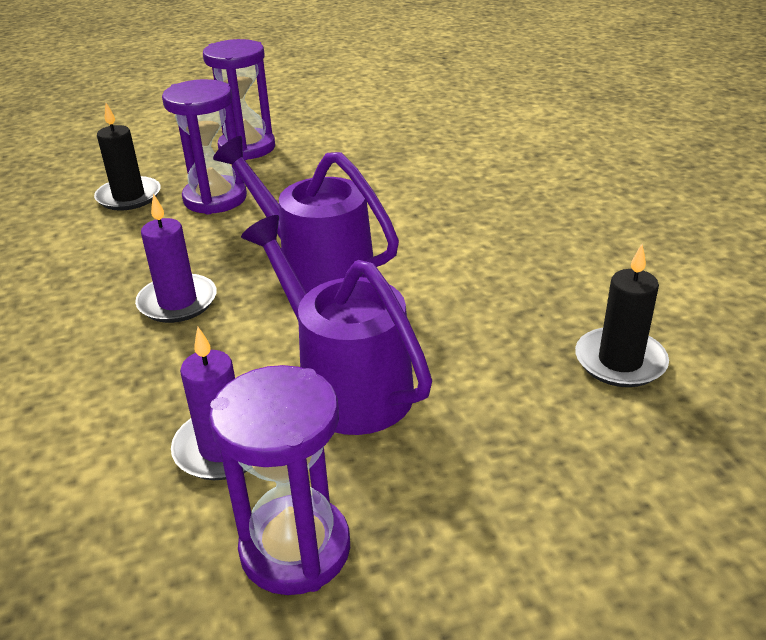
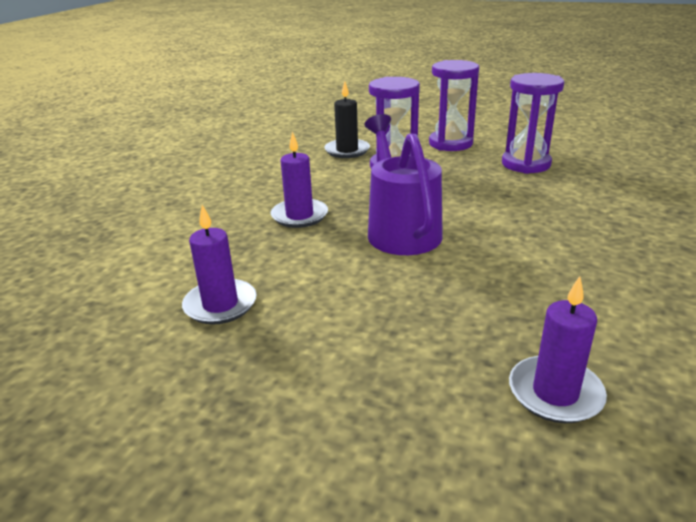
camera: 40 degrees right, 5 degrees down
purple hourglass [209,365,350,595] -> purple hourglass moved to [502,73,564,174]
purple watering can [241,215,432,435] -> none
black candle [575,244,669,387] -> purple candle [509,276,607,423]

